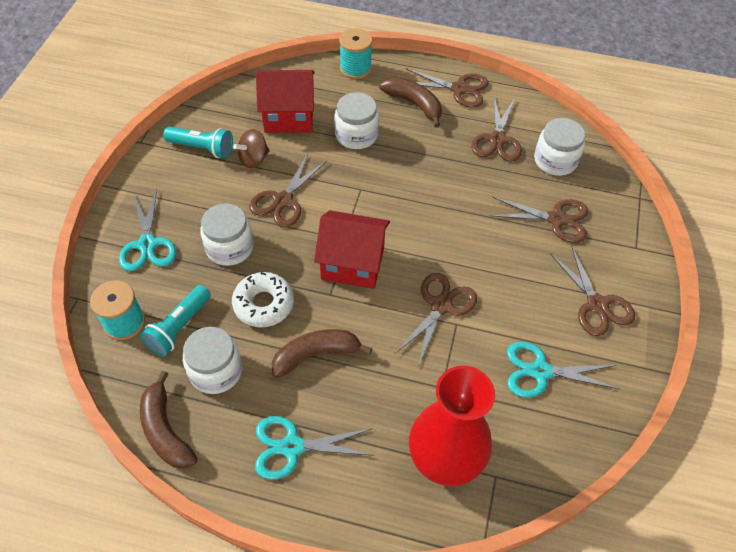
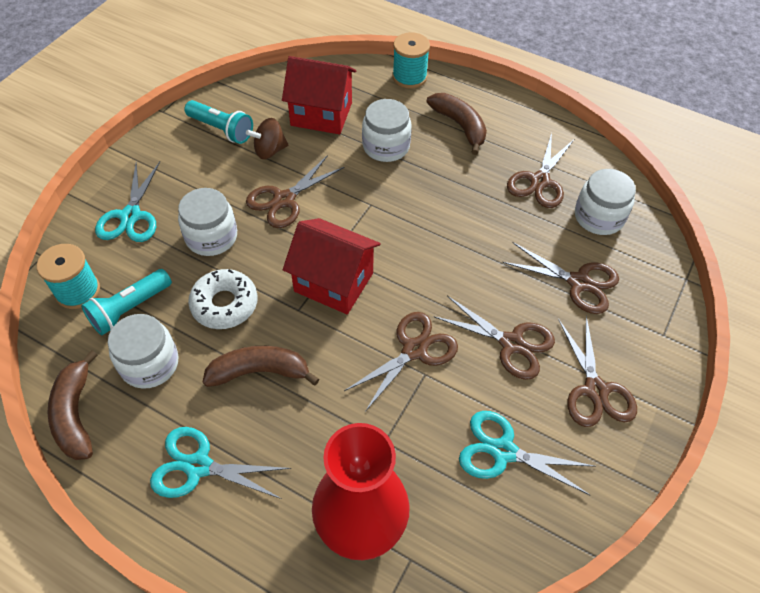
camera: 15 degrees right, 0 degrees up
brown scissors [406,69,489,108] -> brown scissors moved to [433,296,555,380]

